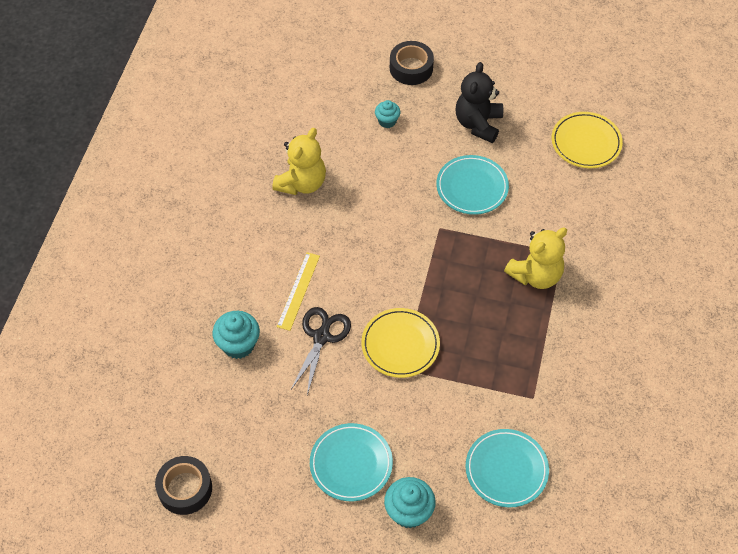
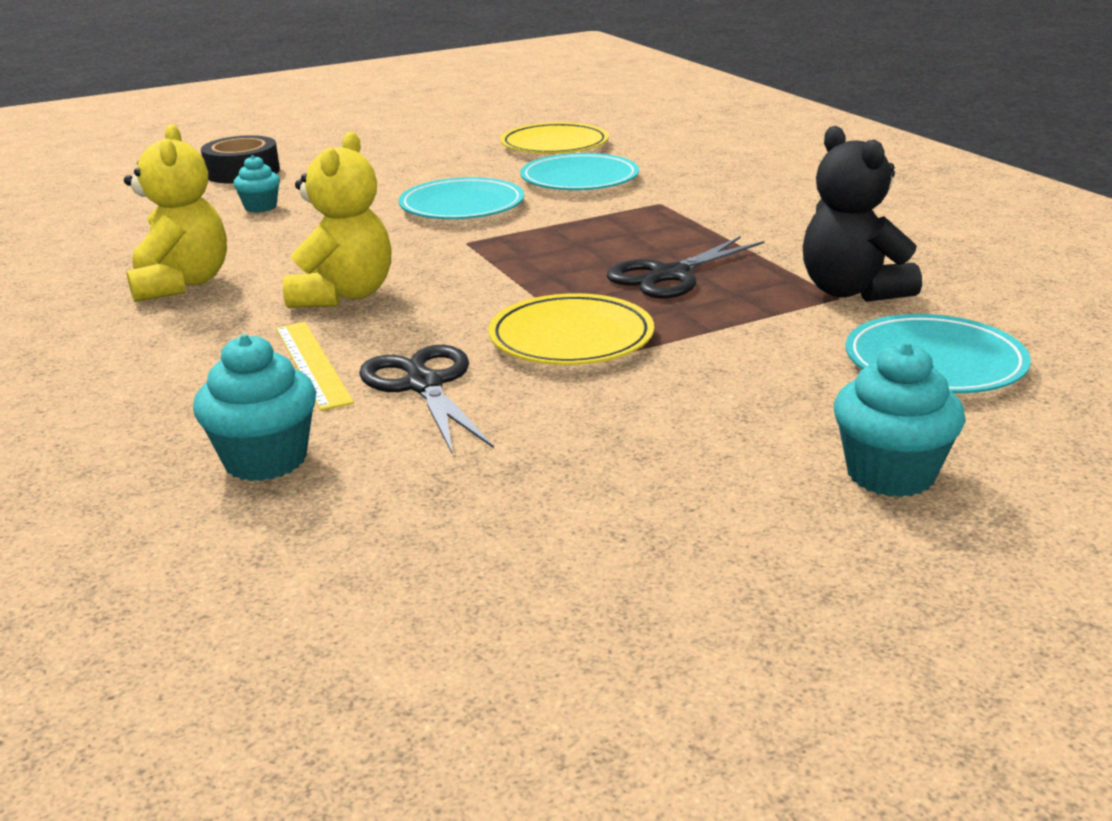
camera: 40 degrees left, 30 degrees down
black tape [155,456,212,515] -> none
turquoise plate [310,423,393,501] -> turquoise plate moved to [520,153,639,190]
black teddy bear [455,62,503,143] -> black teddy bear moved to [803,126,922,302]
yellow teddy bear [504,228,567,289] -> yellow teddy bear moved to [283,132,392,308]
none -> black scissors [607,236,764,299]

